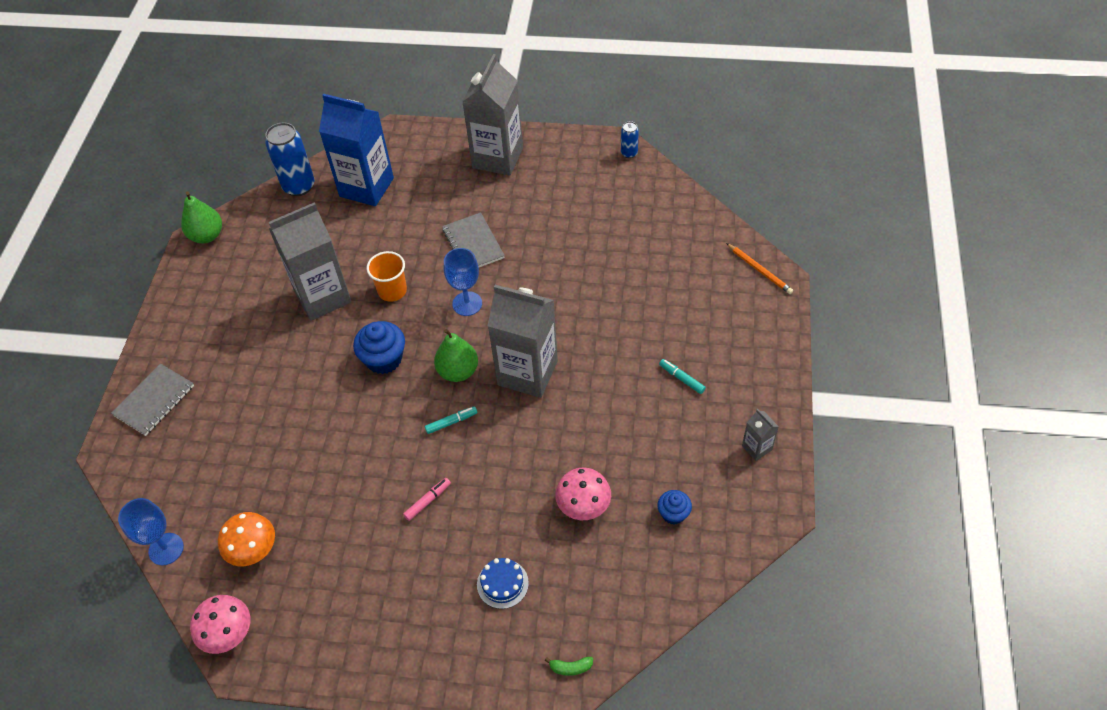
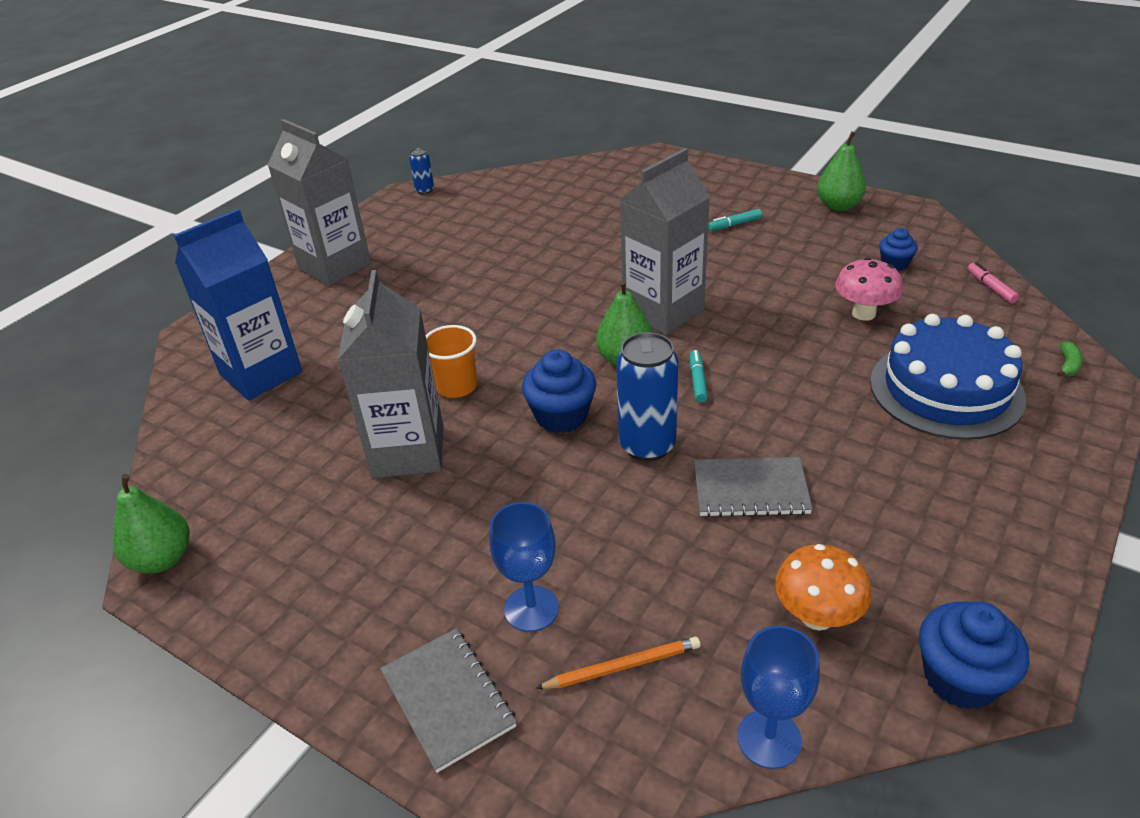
camera: 65 degrees left, 15 degrees down
pink mushroom [190,595,250,654] -> blue cupcake [919,602,1029,710]
blue can [265,123,315,196] -> blue can moved to [616,332,678,461]
pink marker [403,478,451,521] -> pink marker moved to [968,262,1019,303]
grey notebook [442,212,505,267] -> grey notebook moved to [694,457,813,517]
blue goblet [444,248,482,316] -> blue goblet moved to [489,502,559,632]
blue cake [477,558,529,609] -> blue cake [870,314,1026,440], size x2.27
orange pencil [726,243,793,294] -> orange pencil moved to [536,637,700,689]
grey carton [742,409,779,461] -> green pear [817,131,866,211]

